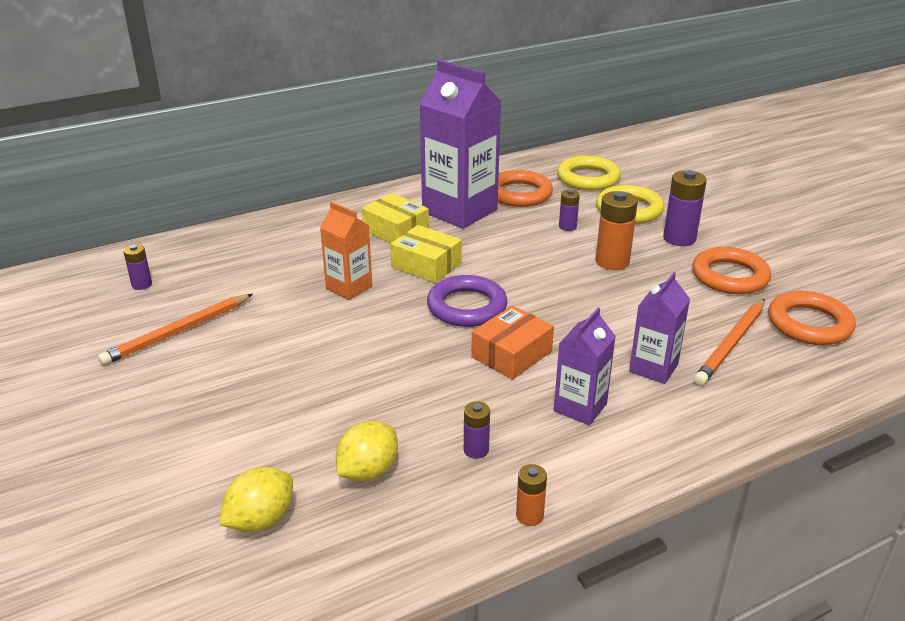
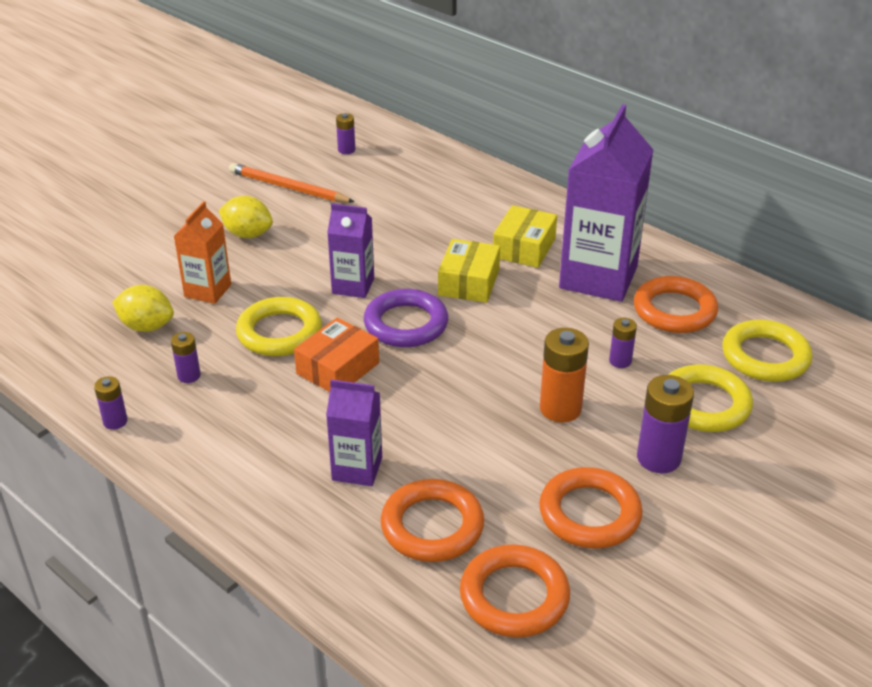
camera: 70 degrees right, 5 degrees up
yellow lemon [219,467,293,532] -> yellow lemon moved to [218,196,273,238]
orange carton [320,202,372,300] -> orange carton moved to [174,201,231,304]
orange box [471,306,554,380] -> orange box turned 75 degrees counterclockwise [294,318,379,392]
orange battery [516,464,547,526] -> purple battery [94,376,128,430]
purple carton [554,308,616,425] -> purple carton moved to [327,203,374,298]
orange pencil [694,299,765,385] -> orange ring [381,479,484,562]
none -> yellow ring [236,297,322,356]

